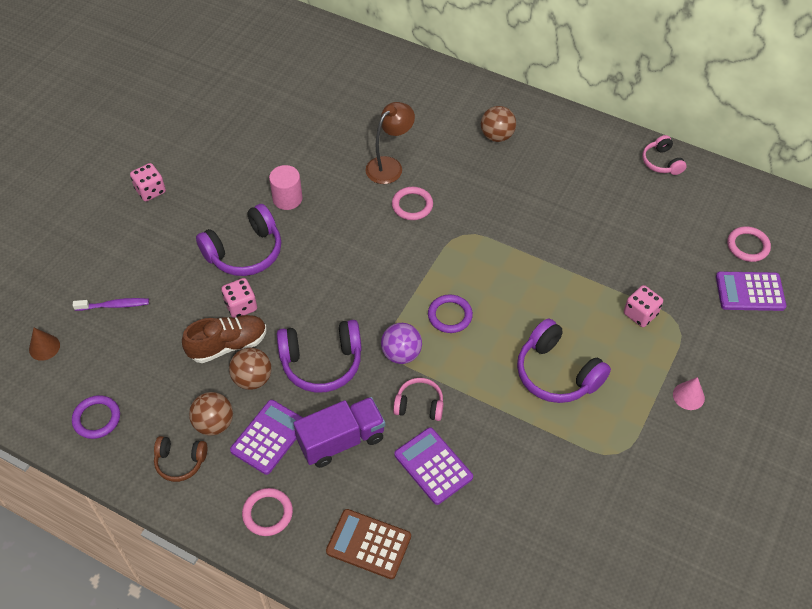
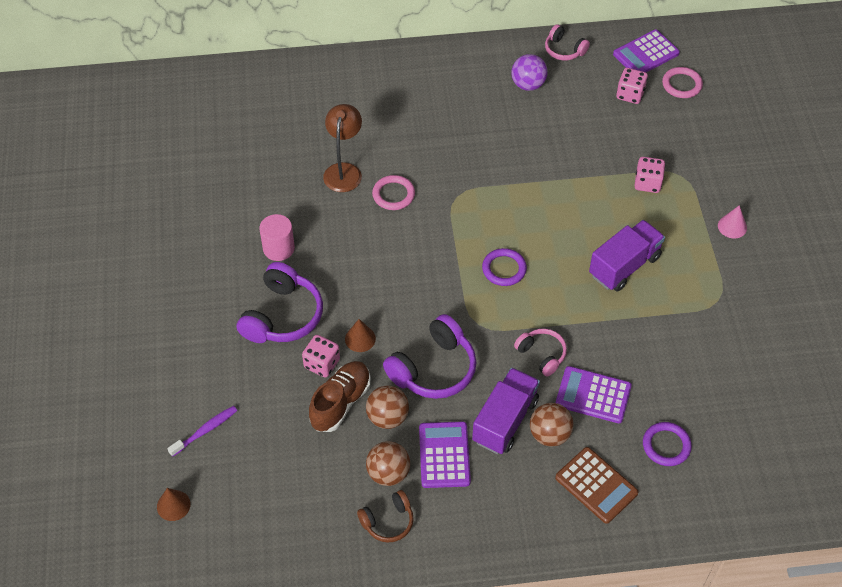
camera: 35 degrees left, 0 degrees up
purple ring [72,395,120,439] -> purple ring moved to [643,422,692,466]
pink dice [130,163,166,201] -> pink dice moved to [616,68,648,104]
pink ring [242,488,293,536] -> none
brown calculator [326,509,411,579] -> brown calculator turned 120 degrees counterclockwise [555,447,638,524]
purple ball [381,323,422,364] -> purple ball moved to [511,54,548,91]
pink headphones [393,378,444,421] -> pink headphones turned 75 degrees clockwise [514,329,567,377]
brown ball [481,106,516,142] -> brown ball moved to [530,403,574,446]
purple headphones [517,318,611,403] -> purple truck [589,220,665,292]
purple calculator [716,272,786,311] -> purple calculator moved to [613,30,680,72]
none -> brown cone [345,319,376,352]

